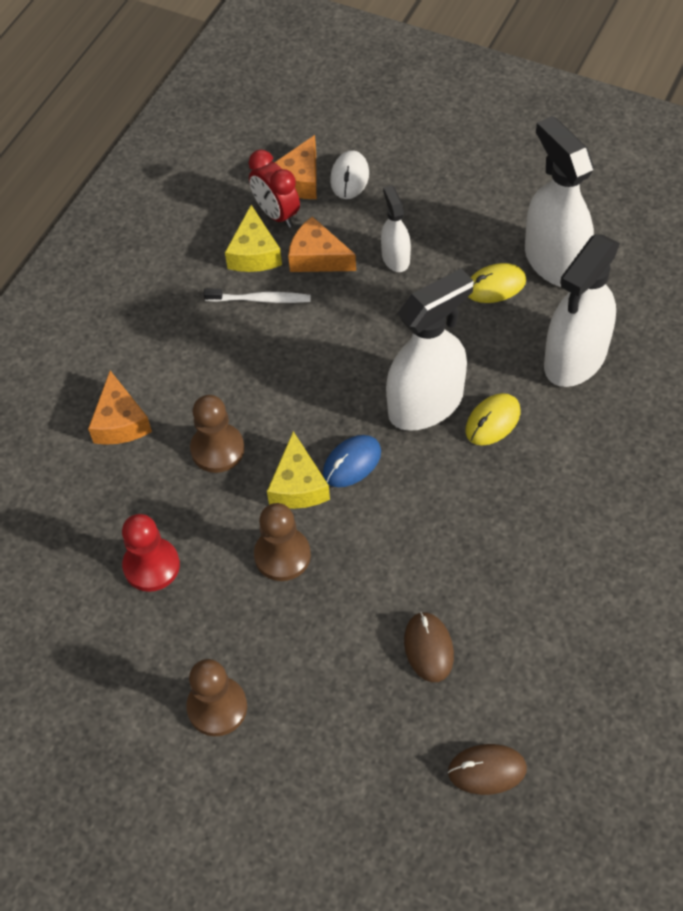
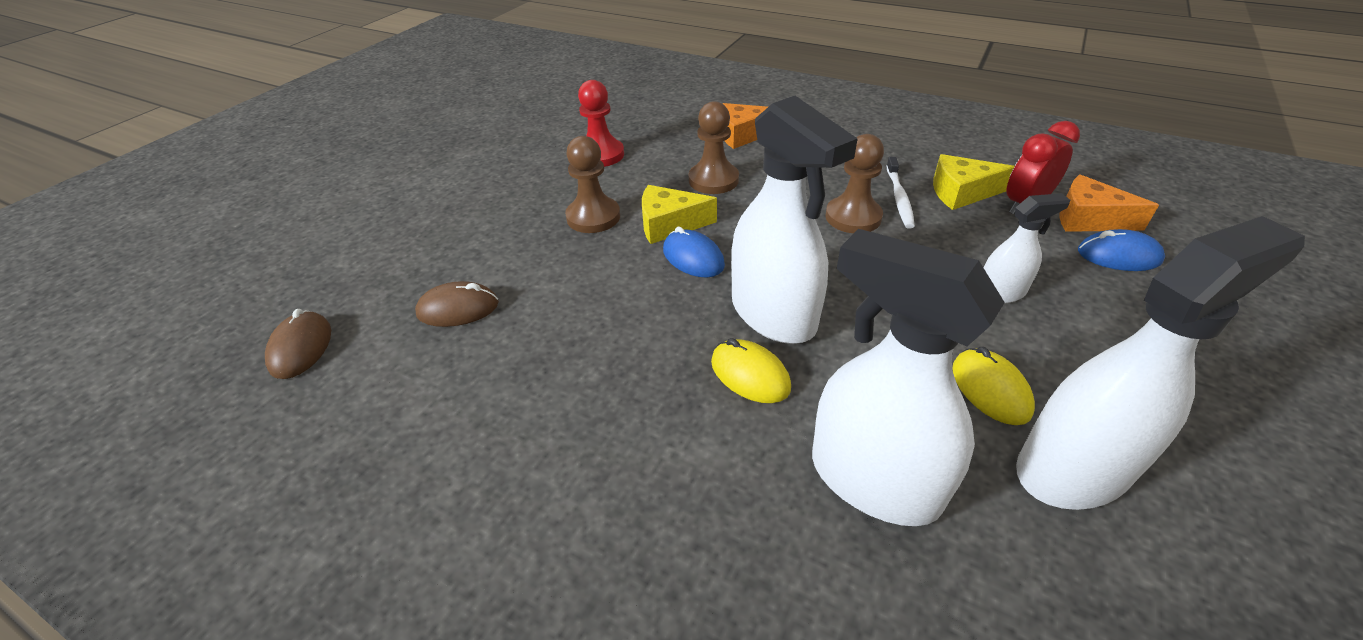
camera: 90 degrees right, 15 degrees down
brown pawn [186,659,247,736] -> brown pawn moved to [825,134,884,233]
orange cheese [288,217,356,272] -> none
white mouse [330,150,369,199] -> blue mouse [1078,229,1165,271]

